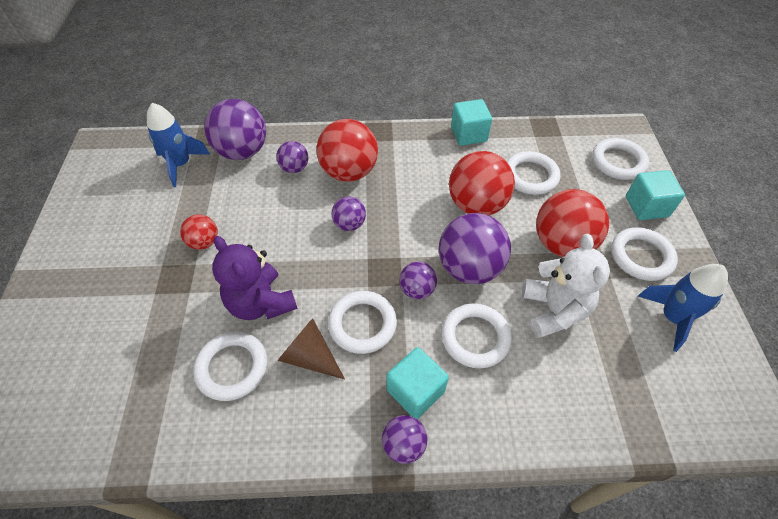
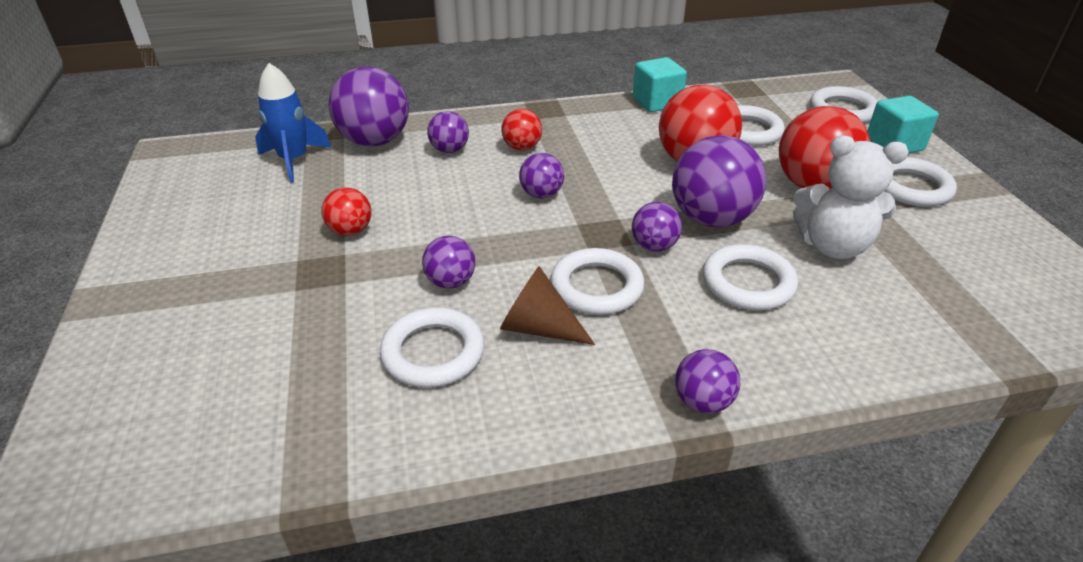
camera: 10 degrees left, 15 degrees down
purple teddy bear [212,236,298,320] -> purple ball [422,236,475,289]
red ball [316,119,378,182] -> red ball [501,109,542,151], size x0.53
turquoise cube [386,347,449,419] -> none
white teddy bear [522,234,610,338] -> white teddy bear turned 120 degrees clockwise [793,136,908,259]
blue rocket [638,264,728,352] -> none

